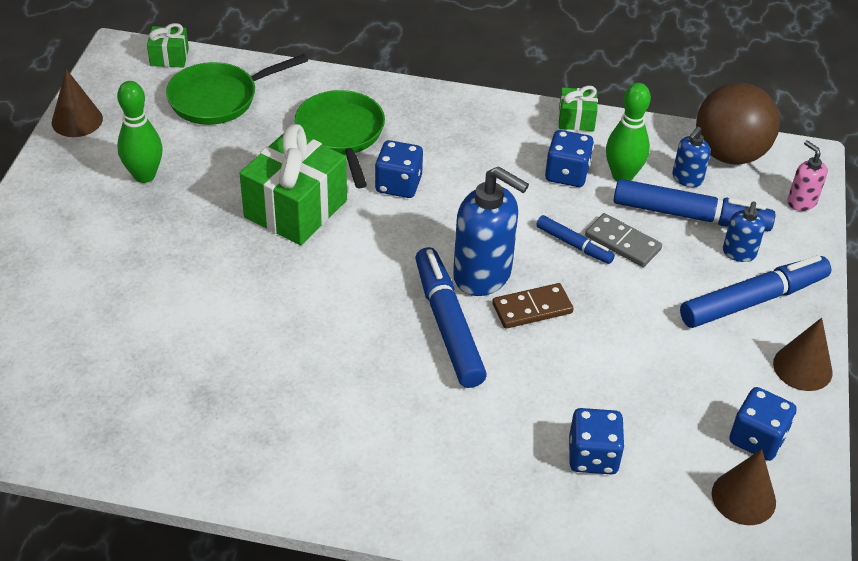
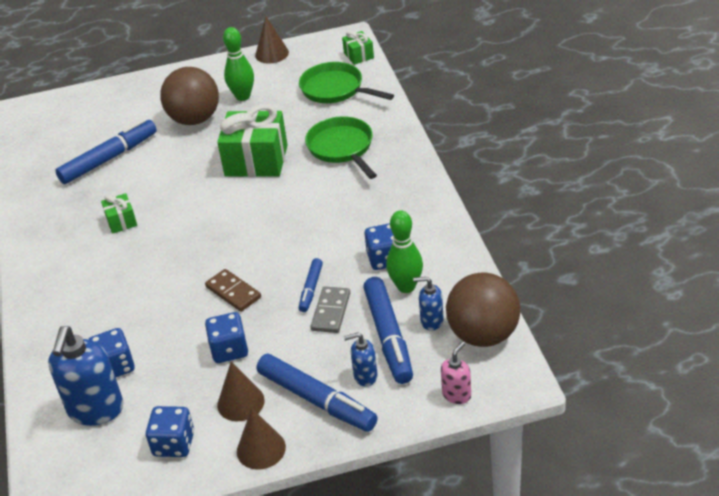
camera: 70 degrees right, 5 degrees down
green pan [295,90,385,188] -> green pan turned 75 degrees counterclockwise [305,116,377,179]
blue dice [375,140,423,198] -> blue dice moved to [205,312,248,363]
blue marker [415,247,487,388] -> blue marker moved to [56,119,157,184]
blue soap dispenser [453,166,529,296] -> blue soap dispenser moved to [48,326,123,426]
green gift [558,86,598,131] -> green gift moved to [101,193,137,234]
brown cone [712,449,776,525] -> brown cone moved to [217,362,265,421]
none -> brown ball [160,67,219,125]

